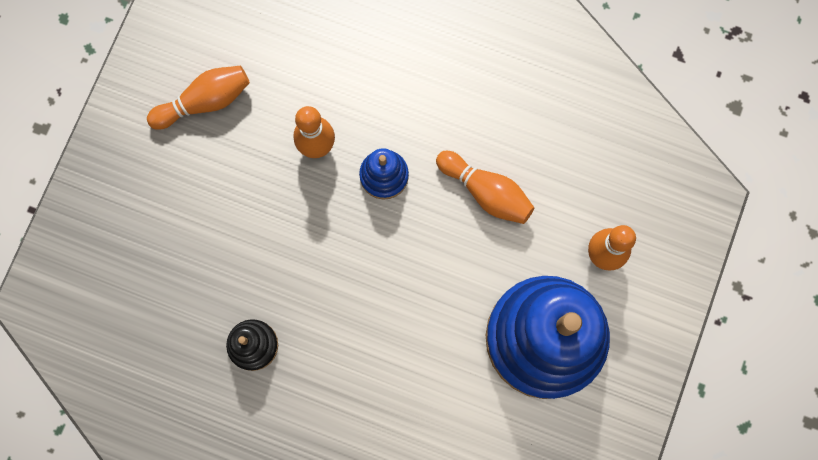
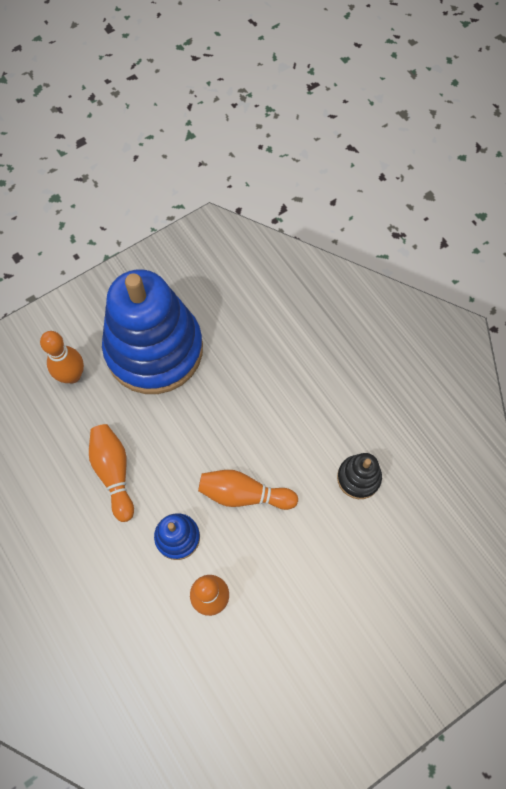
camera: 145 degrees left, 10 degrees down
orange bowling pin [147,66,250,130] -> orange bowling pin moved to [198,470,298,510]

